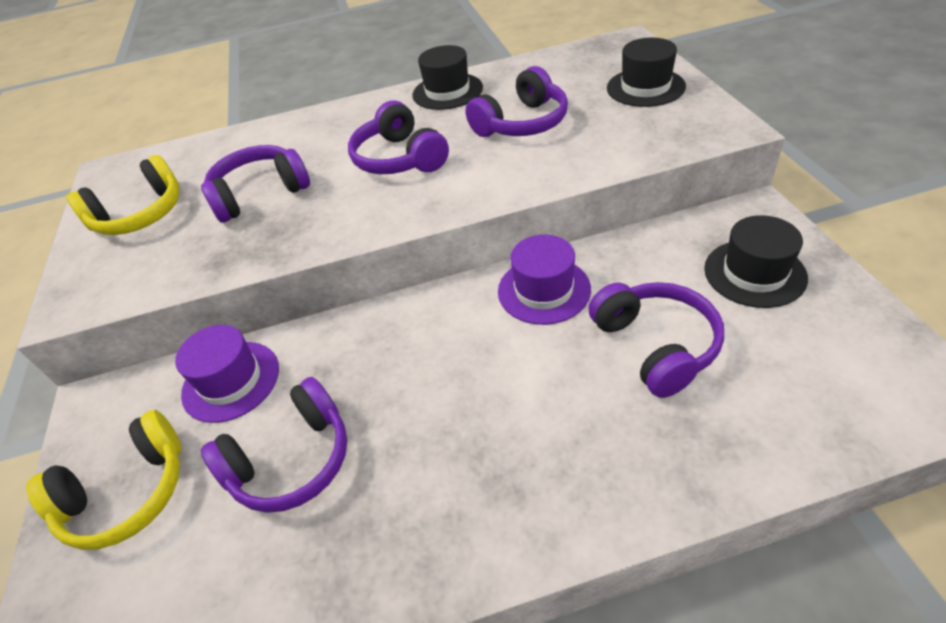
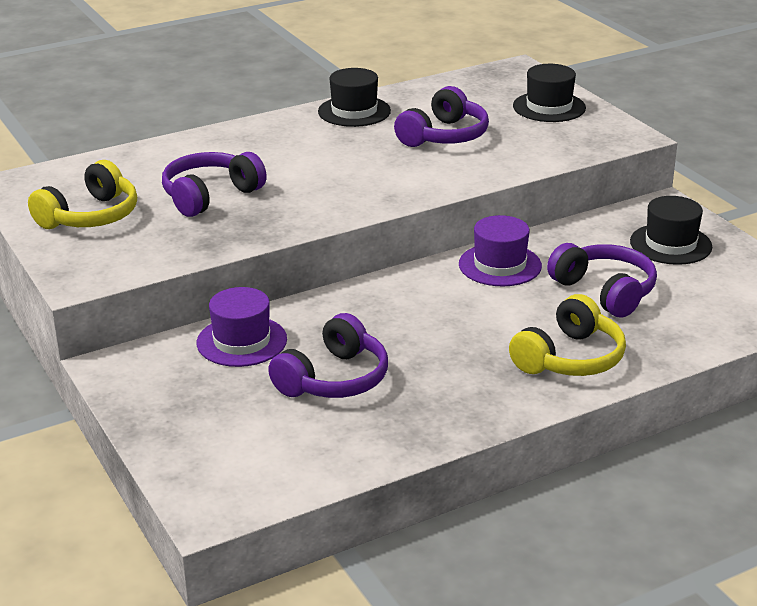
camera: 20 degrees left, 15 degrees down
yellow headphones [26,410,182,550] -> yellow headphones moved to [509,294,626,376]
purple headphones [348,101,449,174] -> none

